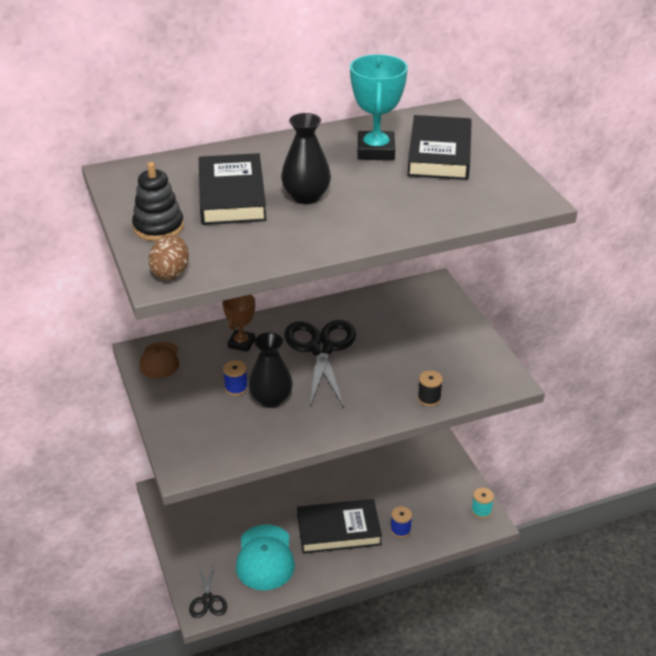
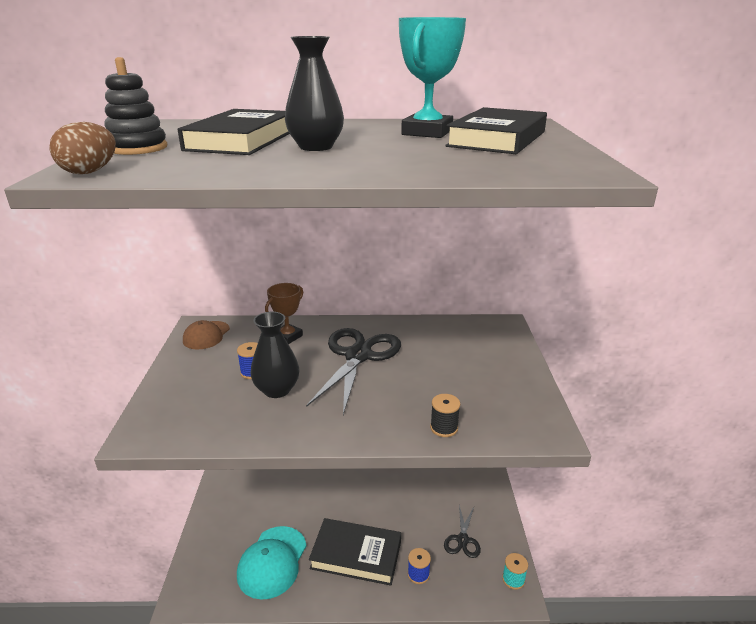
camera: 20 degrees right, 10 degrees down
black scissors [189,563,227,618] -> black scissors moved to [444,505,481,558]

